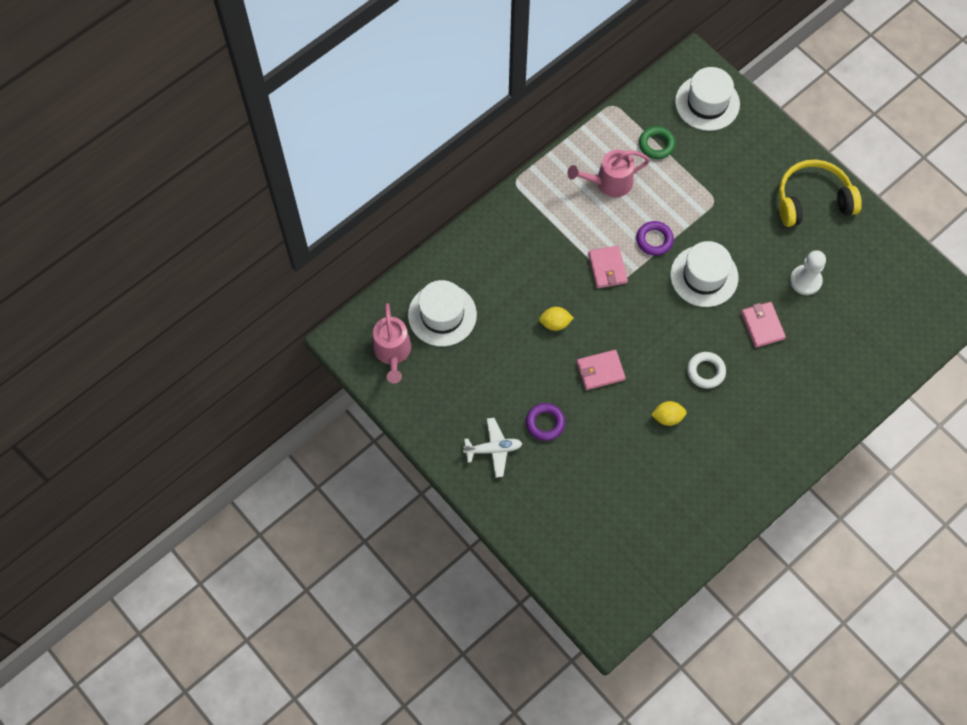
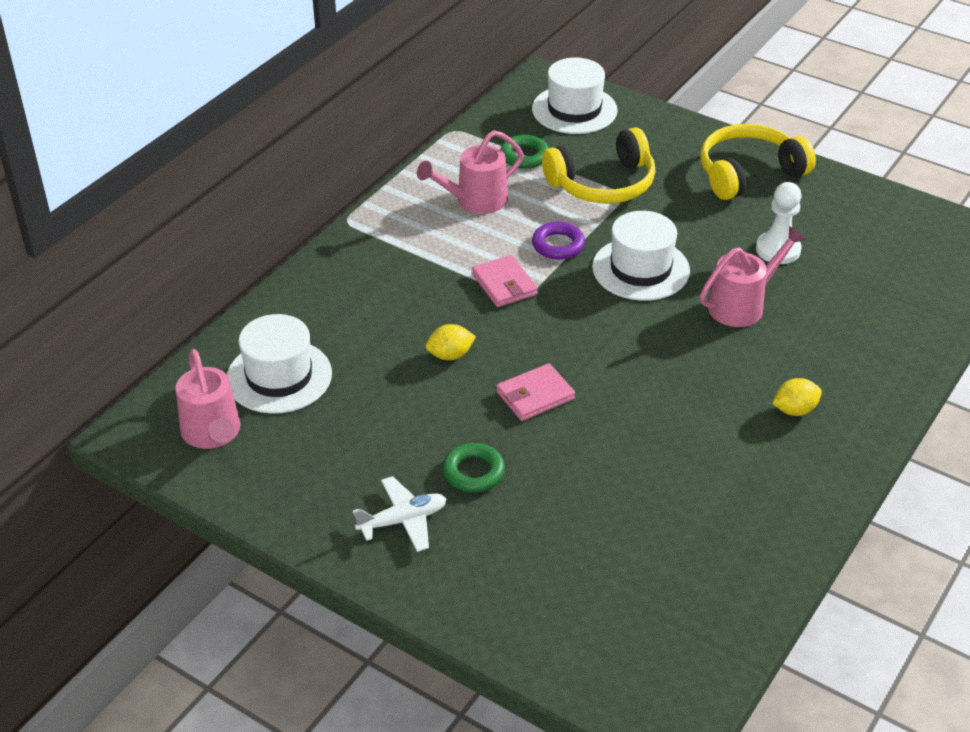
camera: 15 degrees left, 25 degrees down
purple ring [526,403,565,441] -> green ring [442,443,505,493]
yellow lemon [651,401,687,426] -> yellow lemon moved to [772,378,822,416]
white ring [687,352,726,389] -> none
pink wallet [741,302,786,348] -> pink watering can [700,226,806,327]
none -> yellow headphones [542,127,655,203]

